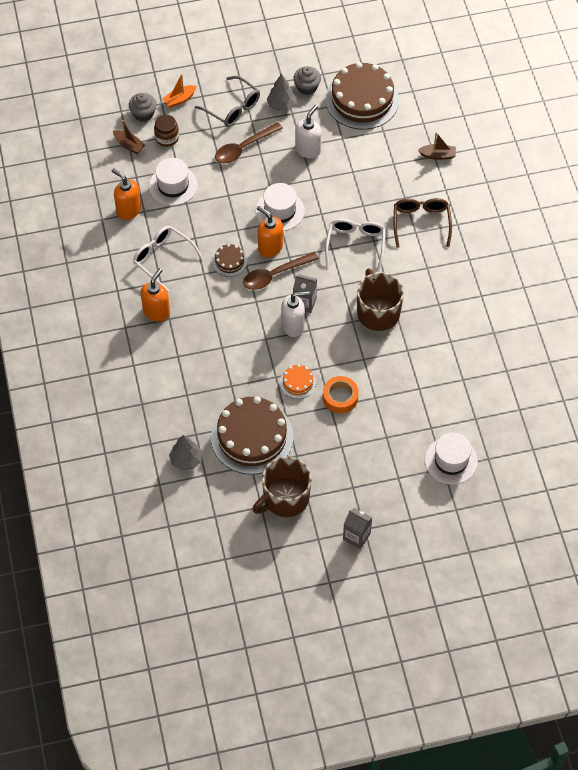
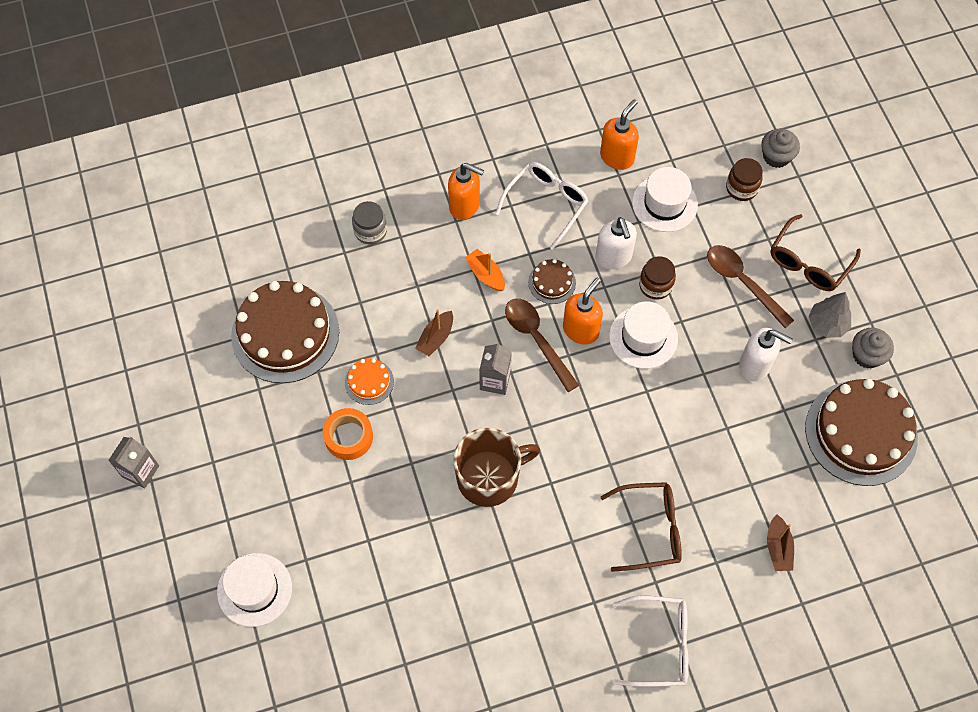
camera: 85 degrees right, 5 degrees up
brown boat [113,120,145,154] -> brown boat moved to [415,309,453,356]
orange boat [162,74,197,108] -> orange boat moved to [465,249,505,291]
grey tree [169,435,202,471] -> none
grey glasses [195,76,260,127] -> brown glasses [771,214,861,291]
brown mug [252,457,312,517] -> none
white soap dispenser [281,291,310,337] -> white soap dispenser moved to [595,217,637,269]
white glasses [325,219,386,272] -> white glasses moved to [613,596,689,687]
none -> grey jar [352,201,387,244]
none -> brown jar [639,256,676,300]

